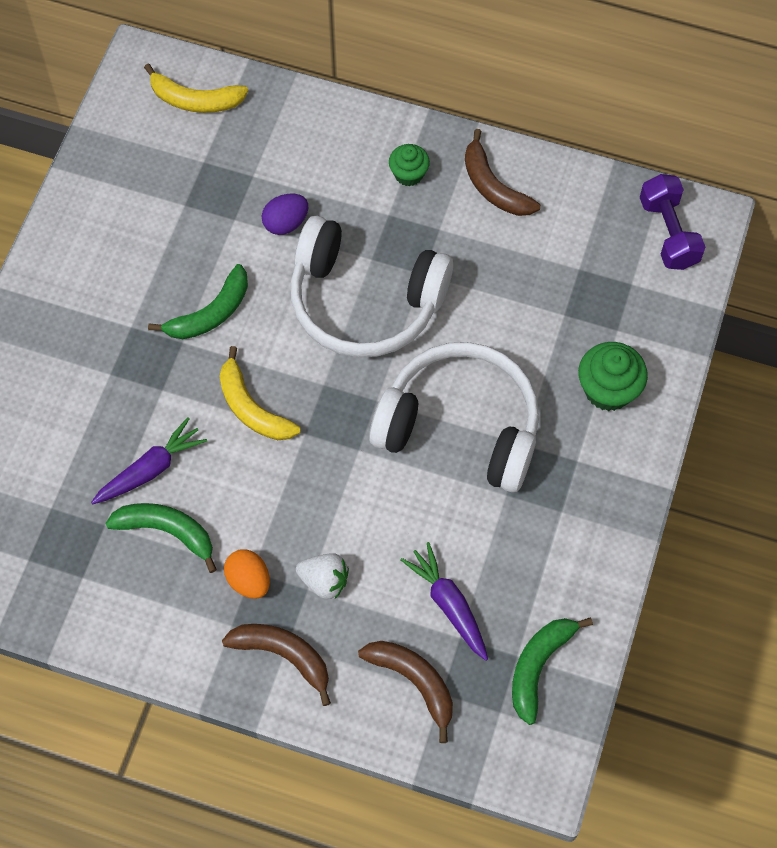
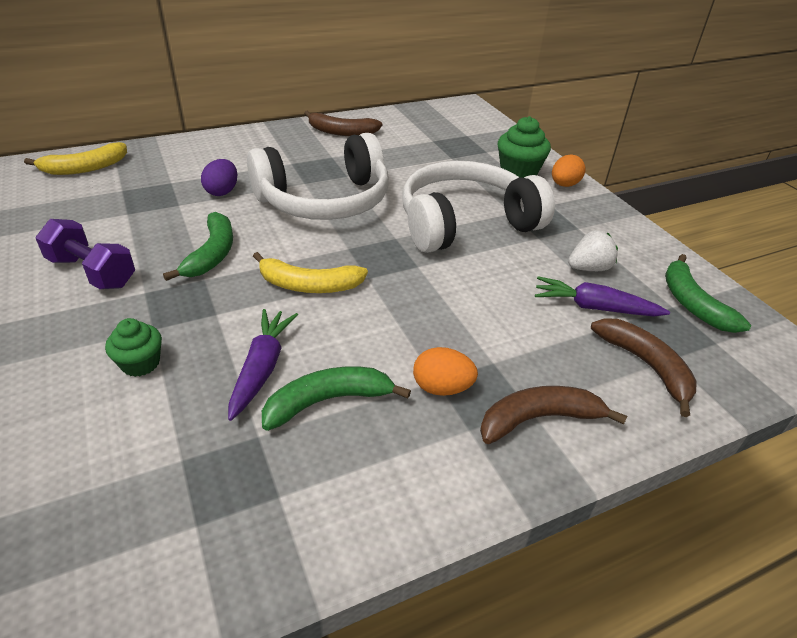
camera: 45 degrees left, 25 degrees down
white strawberry [296,553,349,599] -> white strawberry moved to [568,230,618,271]
brown banana [358,641,453,743] -> brown banana turned 60 degrees clockwise [591,318,697,417]
green cupcake [389,144,430,187] -> green cupcake moved to [105,318,162,377]
purple dumbbell [640,174,705,270] -> purple dumbbell moved to [35,219,135,289]
none -> orange egg [552,155,586,187]

